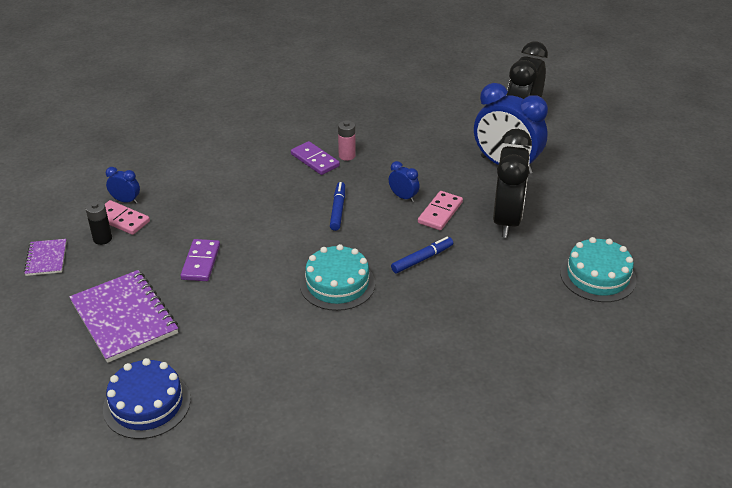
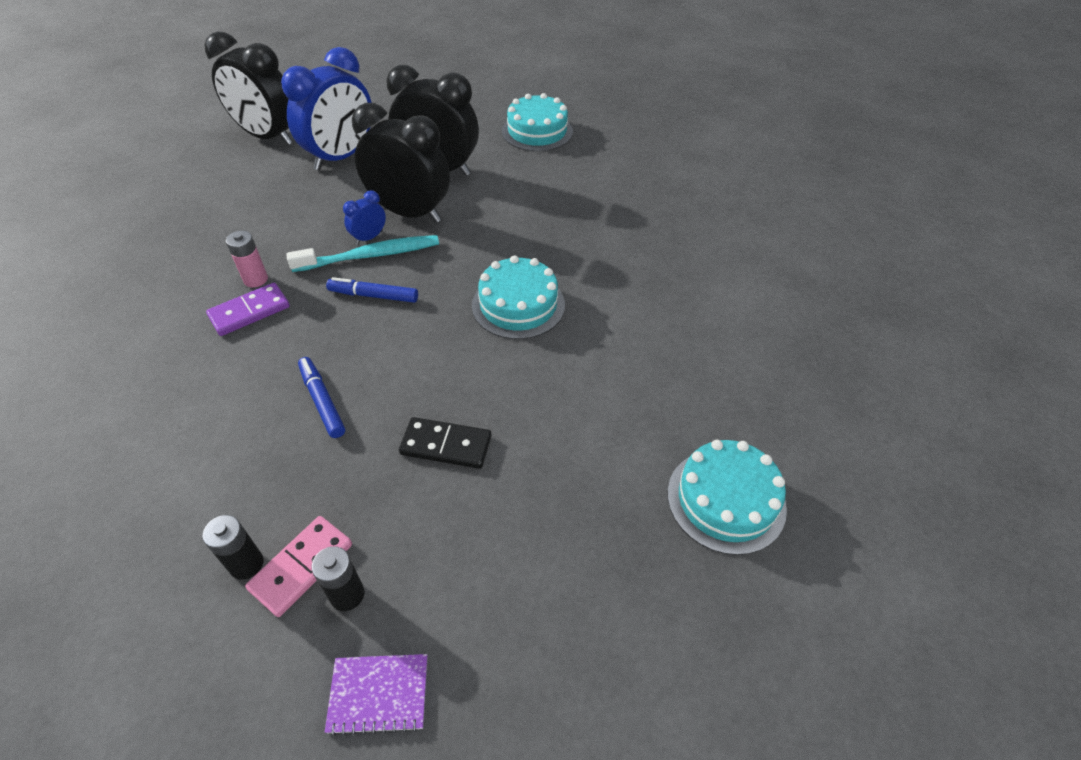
camera: 85 degrees left, 10 degrees up
purple notebook [69,270,178,363] -> none
blue cake [103,358,191,439] -> turquoise cake [668,440,787,555]
blue clock [106,167,140,203] -> black battery [202,515,263,580]
purple domino [180,239,220,281] -> black domino [399,417,492,469]
blue marker [391,237,453,273] -> blue marker moved to [298,357,345,438]
pink domino [418,191,463,230] -> black clock [352,103,450,223]
none -> turquoise toothbrush [286,235,439,272]

